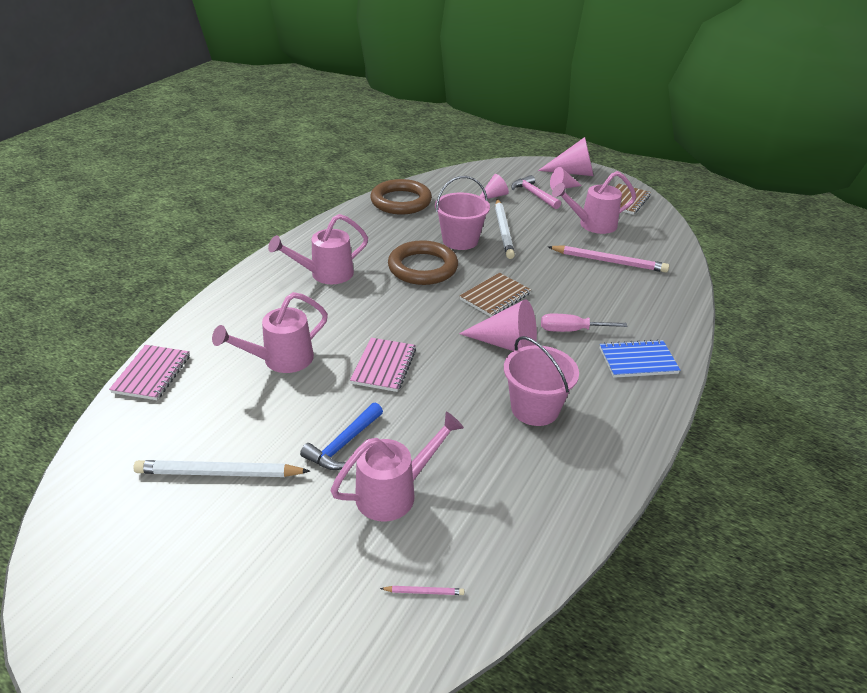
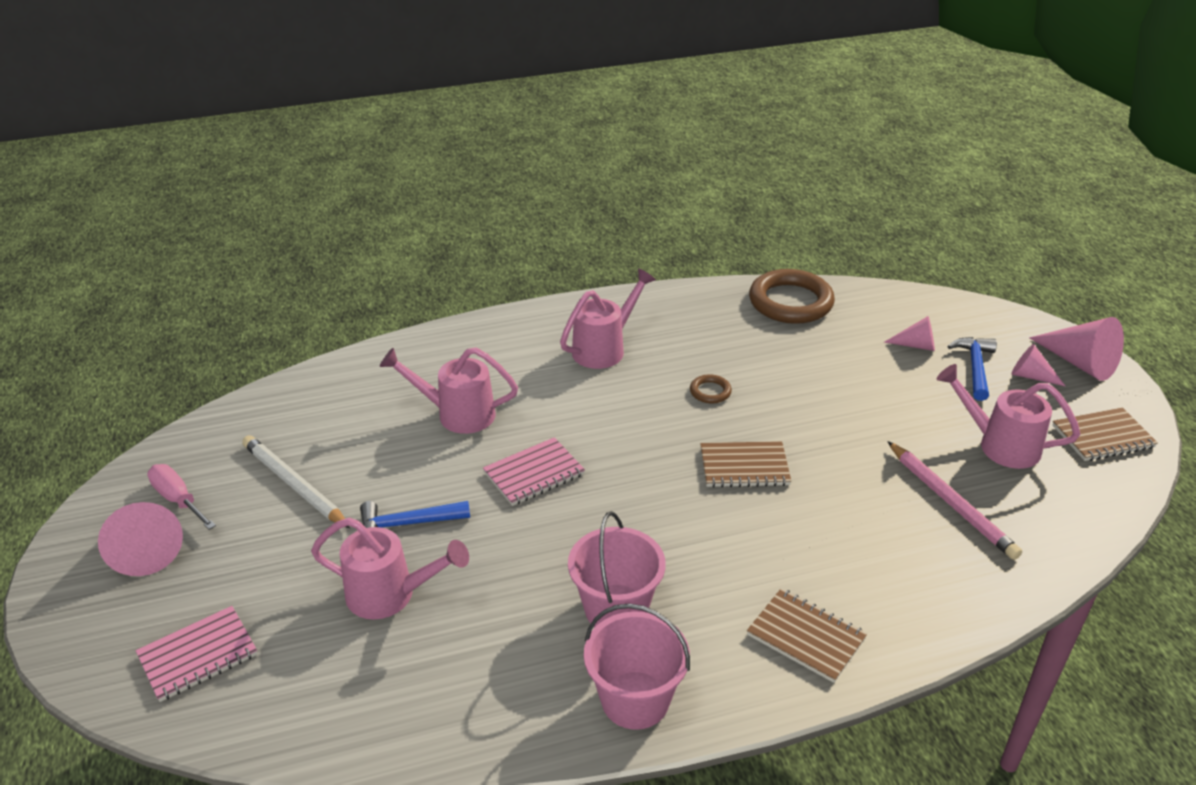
camera: 45 degrees right, 0 degrees up
pink notebook [109,345,190,400] -> pink notebook moved to [136,606,257,702]
pink watering can [268,214,368,284] -> pink watering can turned 120 degrees clockwise [560,268,656,369]
pink pencil [380,586,464,595] -> none
brown ring [388,240,458,285] -> brown ring [690,374,732,403], size x0.44
pink bucket [435,176,490,250] -> pink bucket moved to [584,604,690,730]
pink cone [459,299,537,351] -> pink cone moved to [98,502,183,576]
white pencil [495,199,515,259] -> none
pink hammer [511,175,561,209] -> blue hammer [947,337,997,401]
pink screwdriver [541,314,627,332] -> pink screwdriver moved to [147,464,216,530]
blue notebook [600,339,680,378] -> brown notebook [747,588,867,683]

